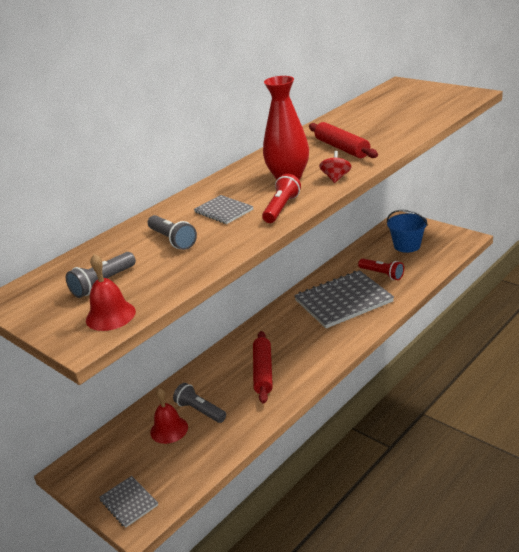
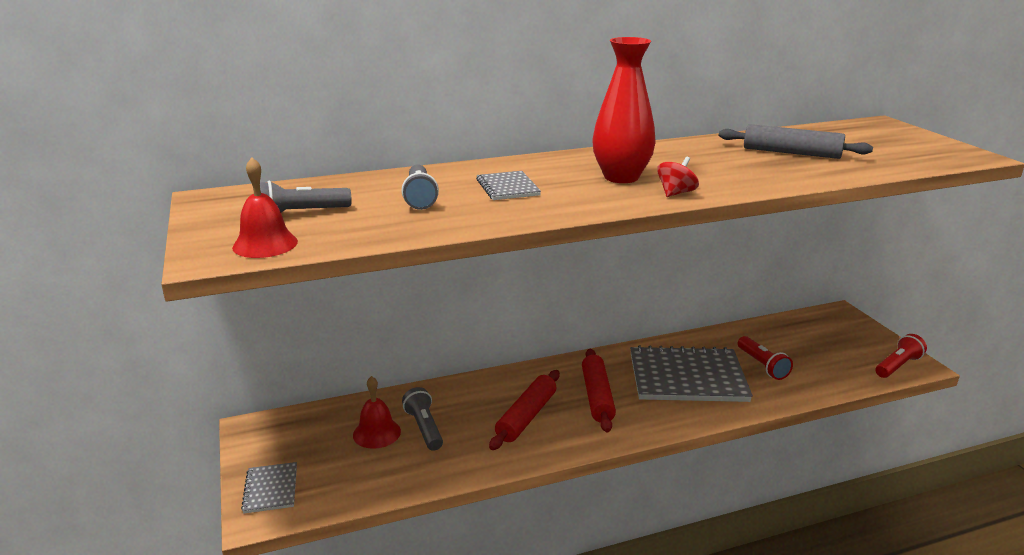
camera: 25 degrees right, 5 degrees down
red flashlight [262,174,301,223] -> red flashlight moved to [875,334,927,378]
red rolling pin [309,122,378,158] -> red rolling pin moved to [582,349,616,433]
blue bucket [387,210,428,253] -> none
none -> grey rolling pin [719,124,873,159]

